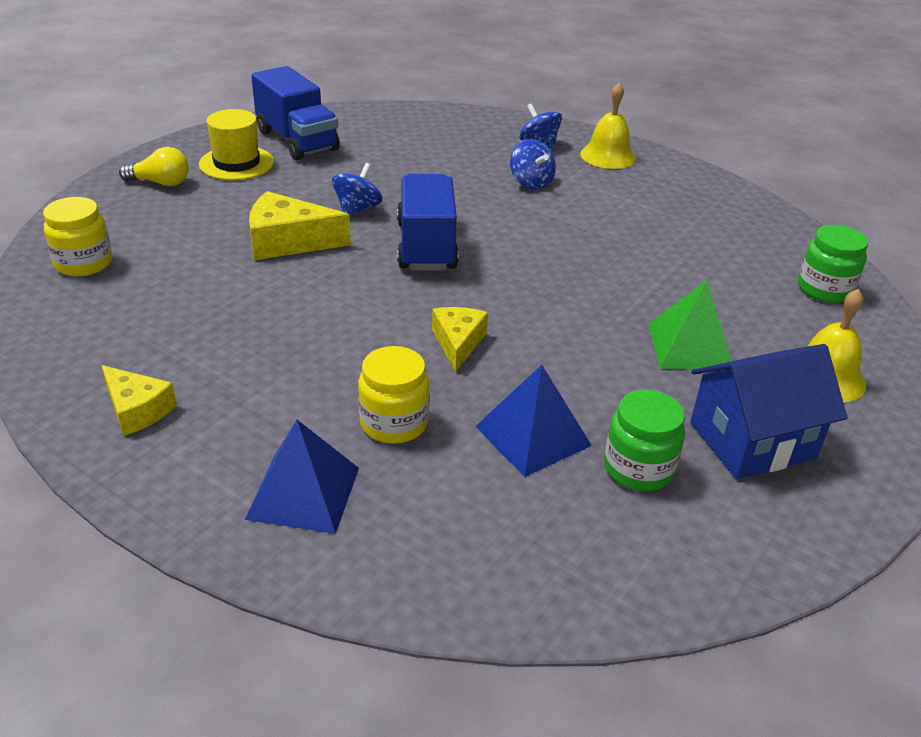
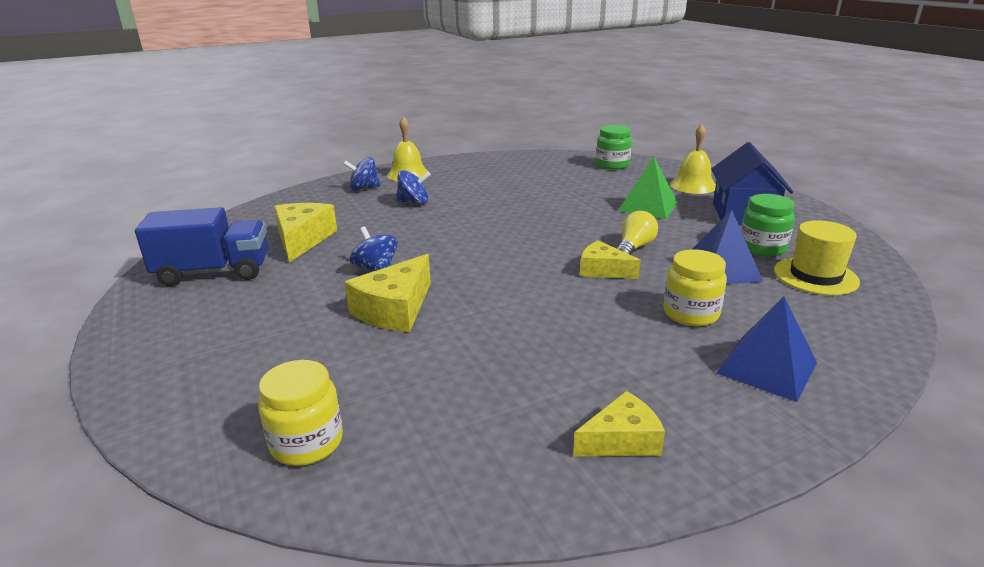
camera: 60 degrees left, 10 degrees down
yellow light bulb [119,147,189,186] -> yellow light bulb moved to [617,211,658,255]
yellow hat [199,109,274,180] -> yellow hat moved to [774,220,860,295]
blue truck [397,174,459,270] -> none
none -> yellow cheese [274,203,337,263]

